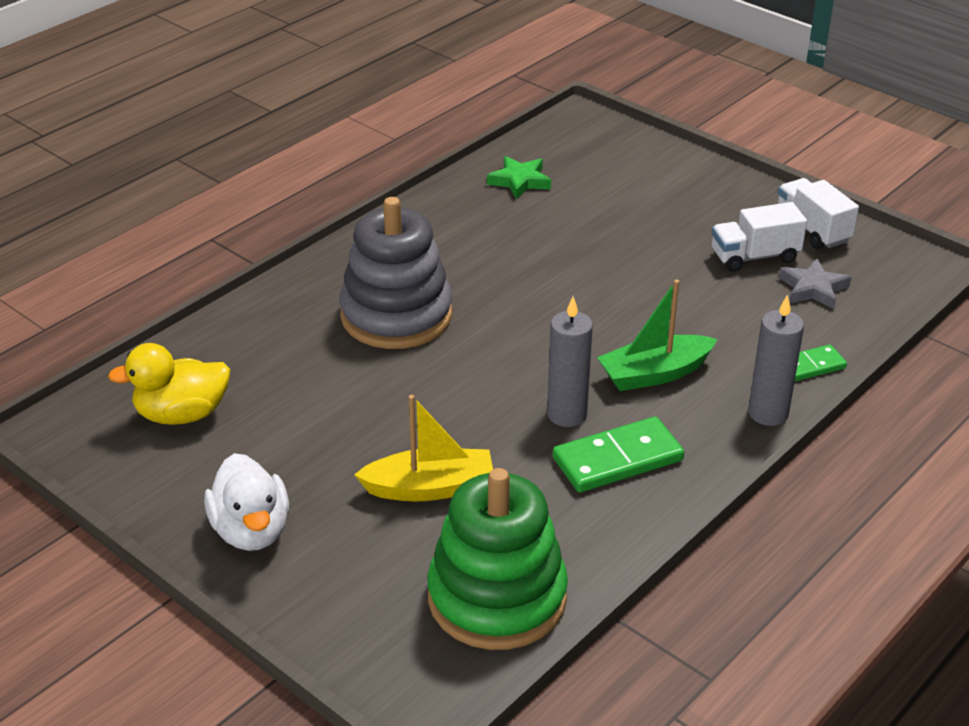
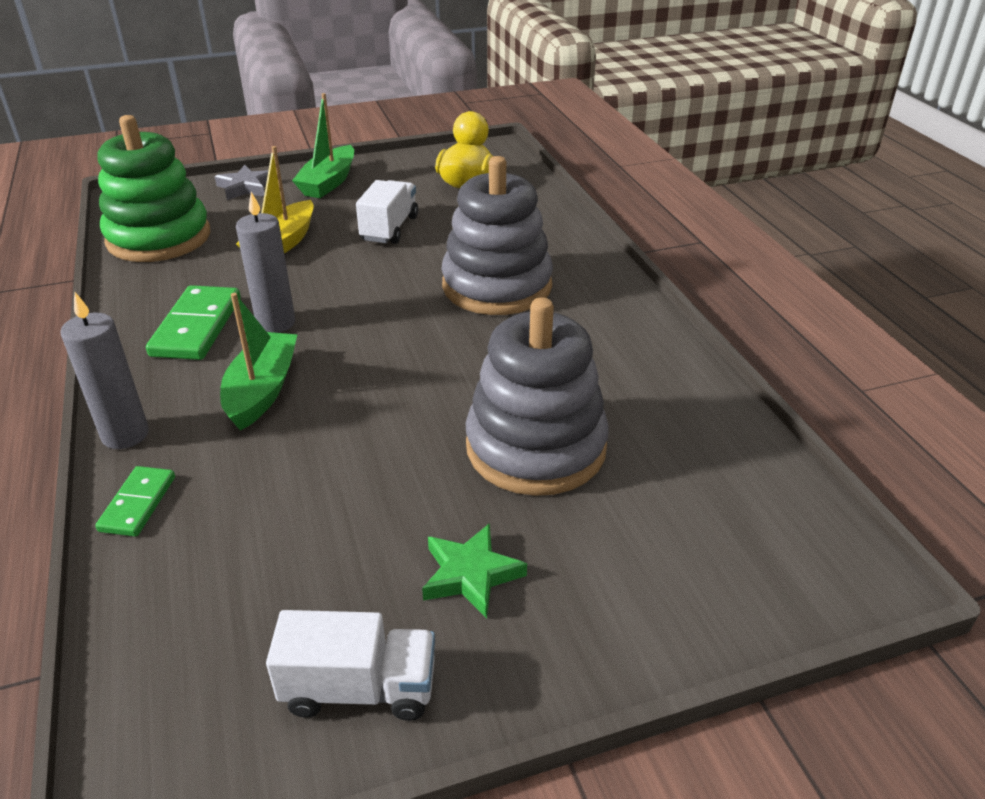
camera: 120 degrees right, 0 degrees up
white duck [204,453,289,551] -> green boat [292,93,354,198]
green star [487,156,551,199] -> green star moved to [422,523,527,619]
white truck [711,202,807,272] -> white truck moved to [356,180,418,244]
grey star [779,259,851,309] -> grey star moved to [215,165,268,200]
none -> grey stacking toy [466,297,609,496]

